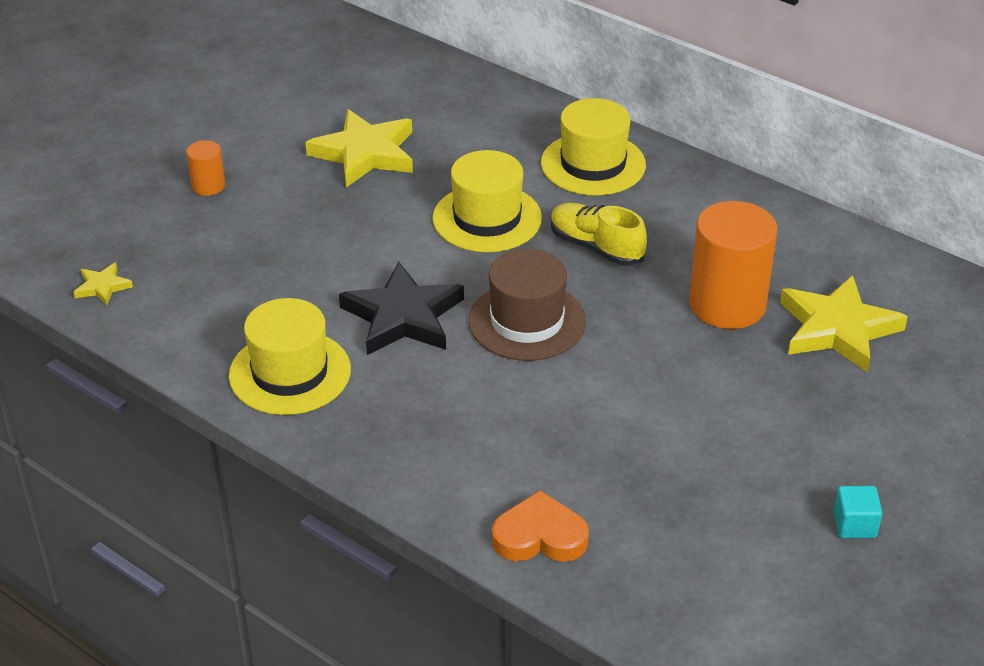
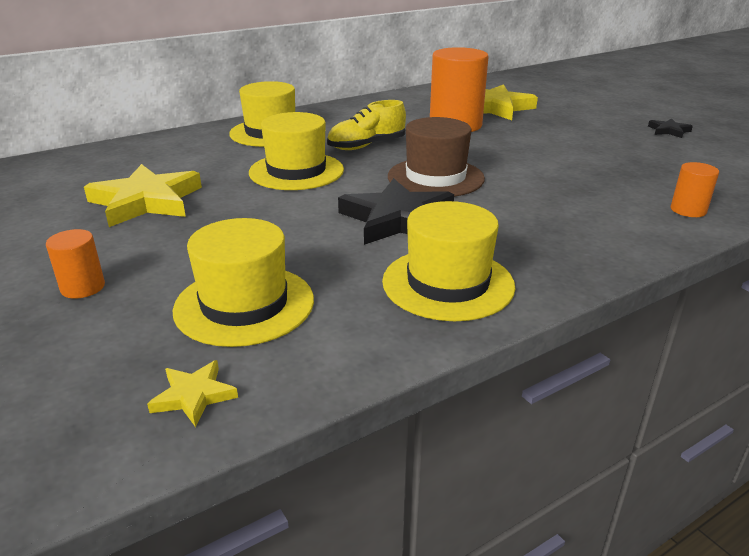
camera: 70 degrees left, 10 degrees down
orange heart [492,490,589,562] -> orange cylinder [671,162,719,217]
turquoise cube [834,486,882,538] -> black star [648,118,693,138]
none -> yellow hat [173,218,314,347]

